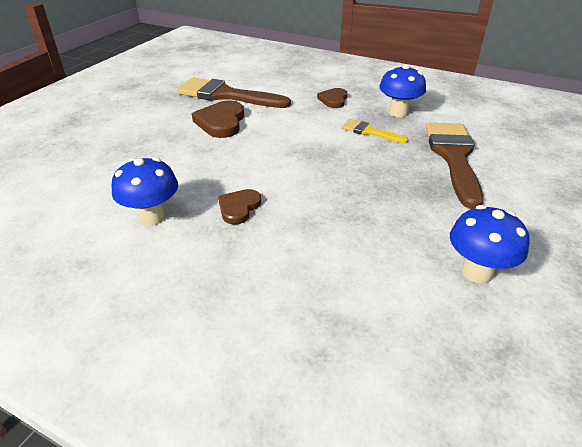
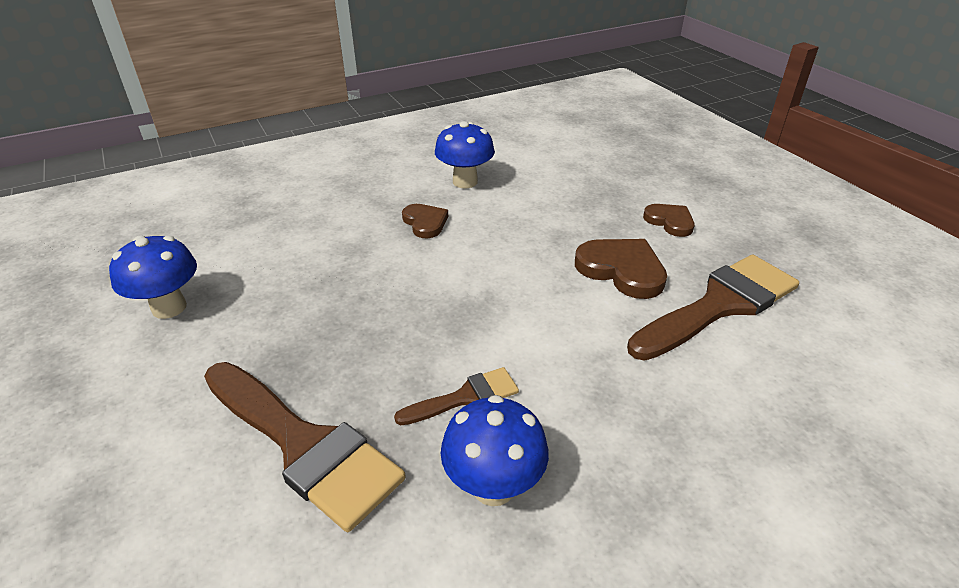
camera: 125 degrees right, 0 degrees up
brown heart [317,88,347,108] -> brown heart moved to [643,204,695,237]
yellow brush [341,119,408,143] -> brown brush [394,367,519,425]

